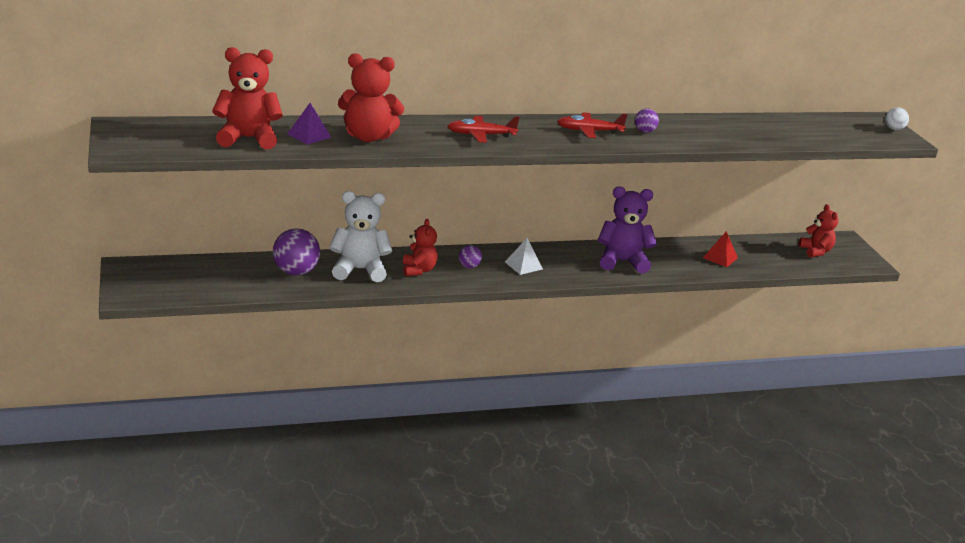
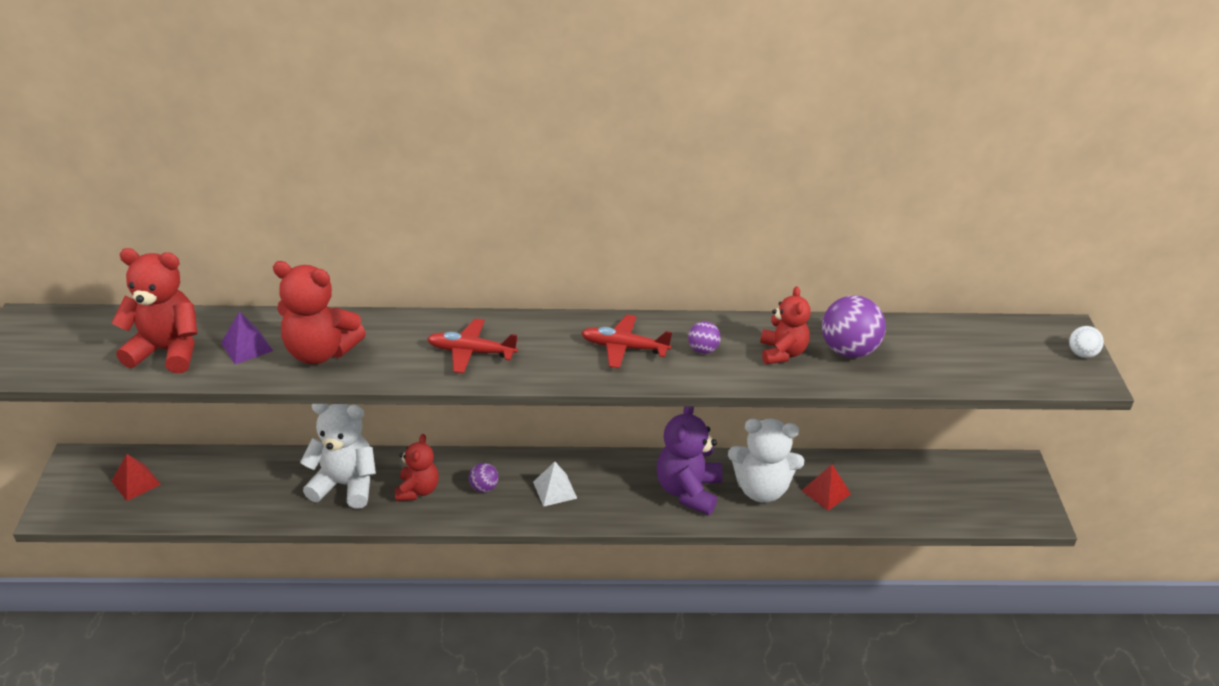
camera: 15 degrees right, 10 degrees up
purple ball [273,228,320,275] -> purple ball moved to [822,295,886,358]
purple teddy bear [598,186,657,273] -> purple teddy bear turned 90 degrees counterclockwise [657,407,722,515]
red teddy bear [799,204,838,258] -> red teddy bear moved to [760,286,811,364]
none -> red pyramid [112,454,161,501]
none -> white teddy bear [728,419,804,503]

